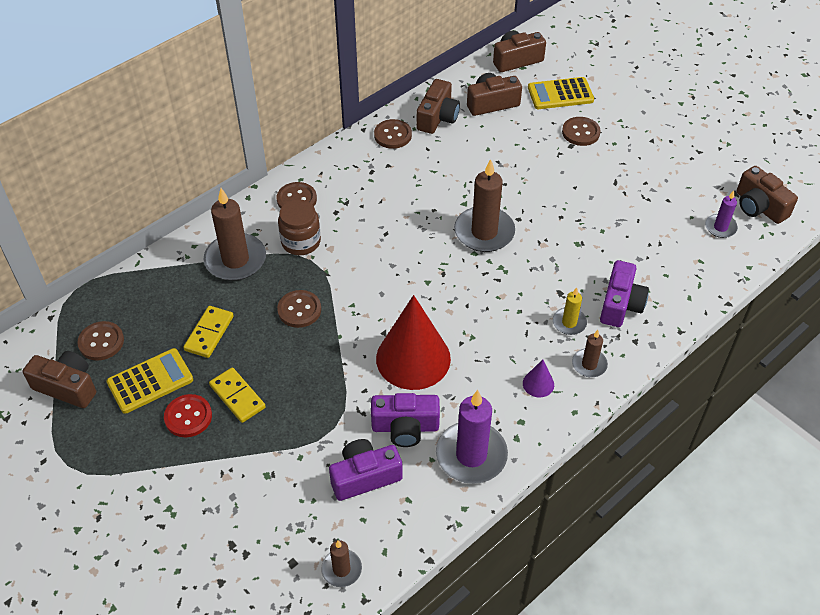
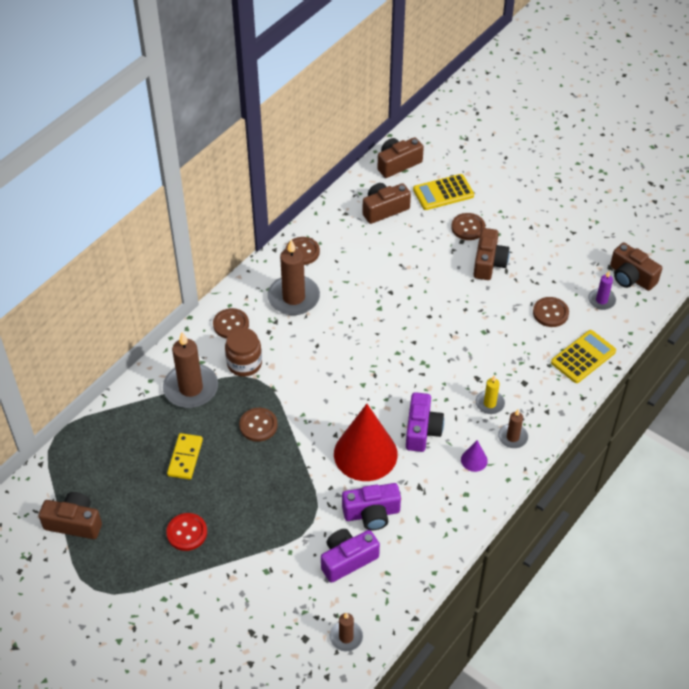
camera: 10 degrees left, 0 degrees up
brown button [77,321,124,361] -> brown button moved to [533,297,569,327]
yellow calculator [106,348,193,414] -> yellow calculator moved to [551,330,616,383]
yellow domino [209,367,266,423] -> none
brown camera [416,79,460,134] -> brown camera moved to [474,228,510,280]
purple candle [436,390,508,484] -> none
brown candle [454,159,515,252] -> brown candle moved to [268,240,320,315]
purple camera [600,260,649,327] -> purple camera moved to [406,392,444,452]

